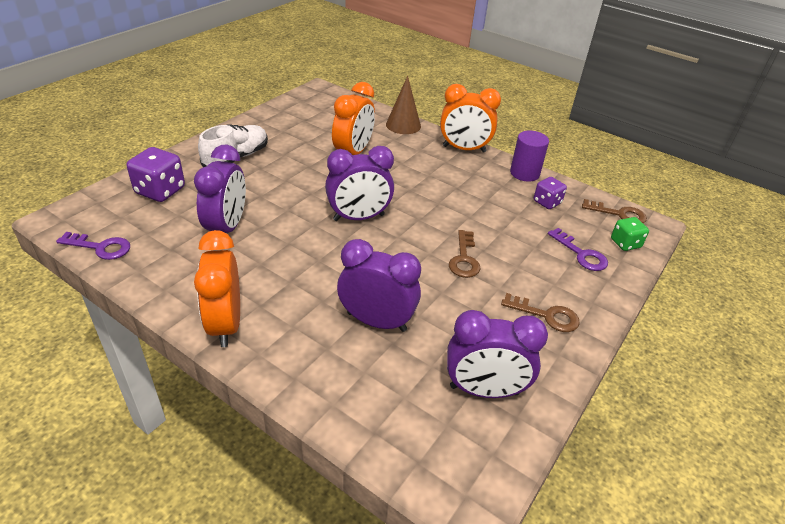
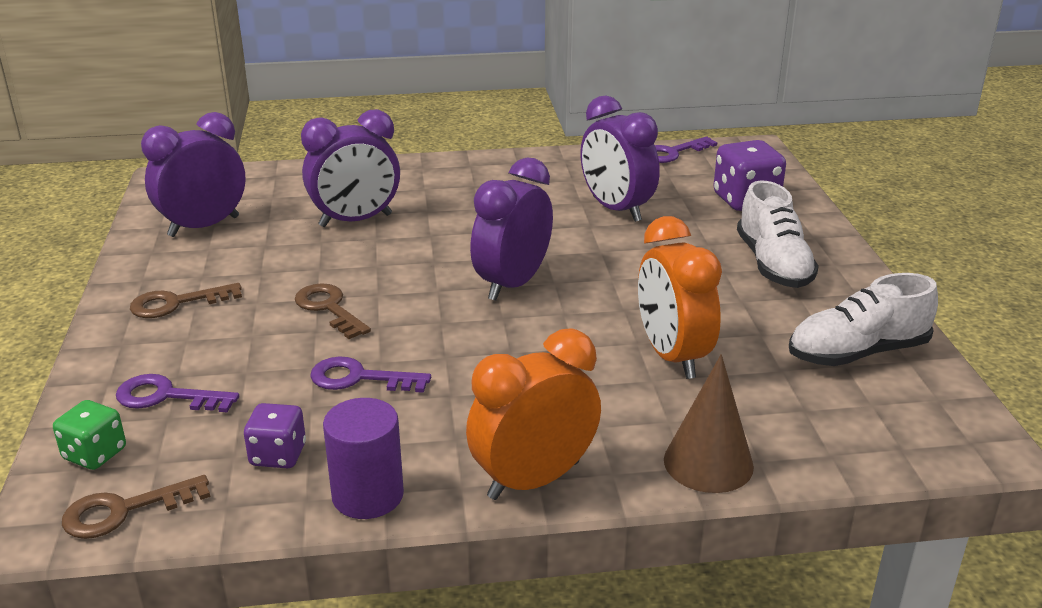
camera: 140 degrees right, 10 degrees down
orange clock [194,230,240,347] -> none
none -> purple key [310,357,431,393]
none -> white shoe [789,273,938,366]

